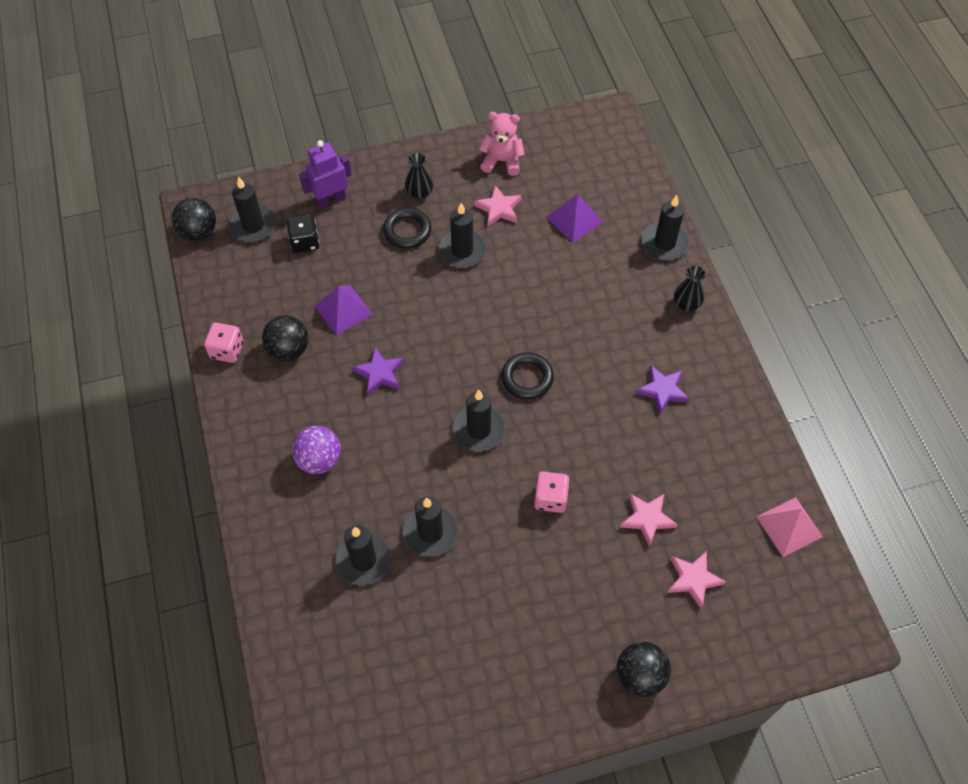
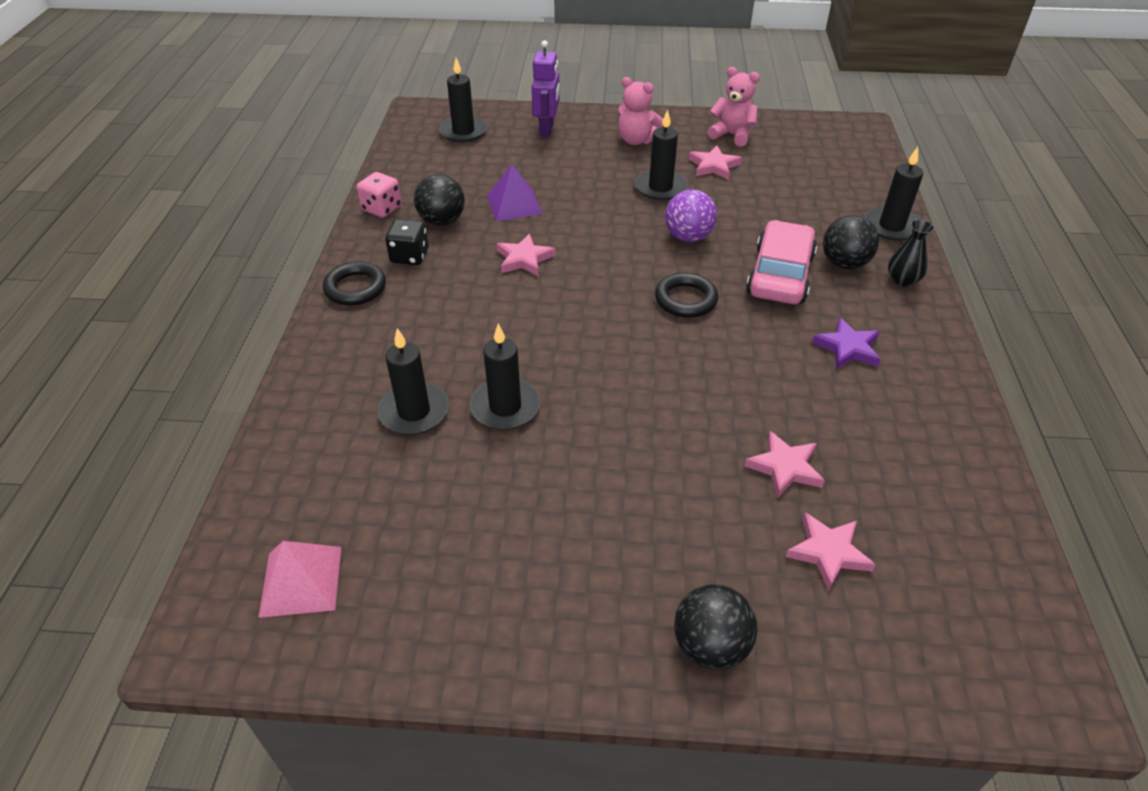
camera: 20 degrees right, 15 degrees down
black ball [172,198,216,241] -> black ball moved to [823,215,879,269]
black dice [286,214,319,253] -> black dice moved to [385,219,429,265]
purple ball [292,426,341,474] -> purple ball moved to [665,190,717,242]
purple robot [299,140,352,209] -> purple robot turned 105 degrees clockwise [532,40,560,137]
purple star [352,347,404,395] -> pink star [497,233,556,276]
black ring [383,208,432,249] -> black ring moved to [323,262,386,305]
black vase [405,153,433,199] -> pink teddy bear [618,77,663,145]
black candle [453,390,506,451] -> none
pink dice [534,472,570,513] -> none
purple pyramid [546,194,603,243] -> none
pink pyramid [756,497,823,557] -> pink pyramid moved to [258,541,341,618]
none -> pink car [746,220,817,304]

